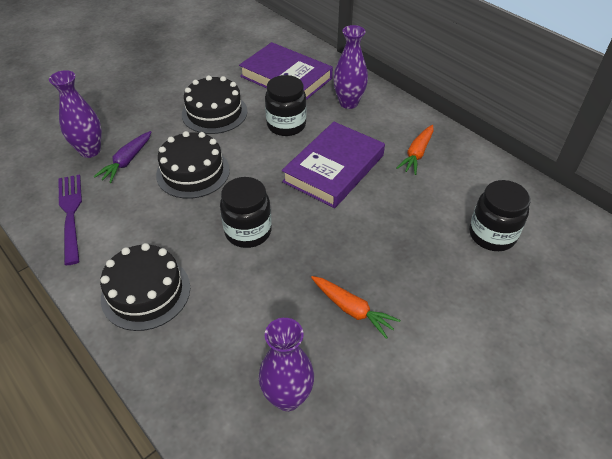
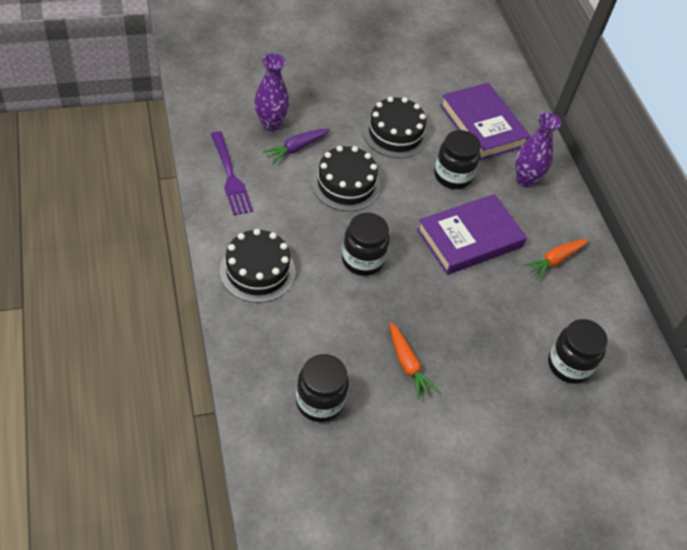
camera: 20 degrees right, 5 degrees up
purple fork [58,174,82,265] -> purple fork turned 150 degrees clockwise [211,131,253,215]
purple vase [259,318,314,411] -> black jar [296,354,349,422]

